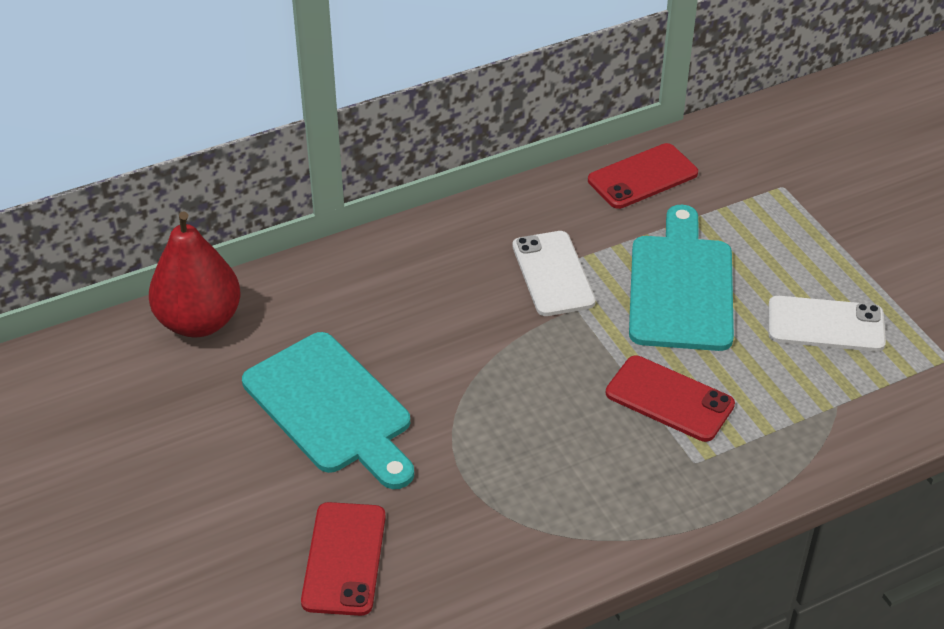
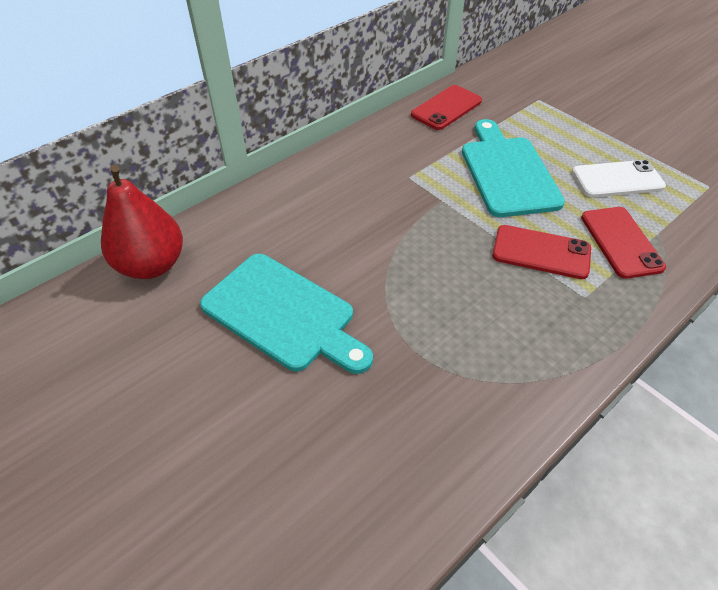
camera: 15 degrees left, 5 degrees up
red phone [301,502,386,616] -> red phone moved to [581,207,666,279]
white phone [513,231,596,316] -> none

